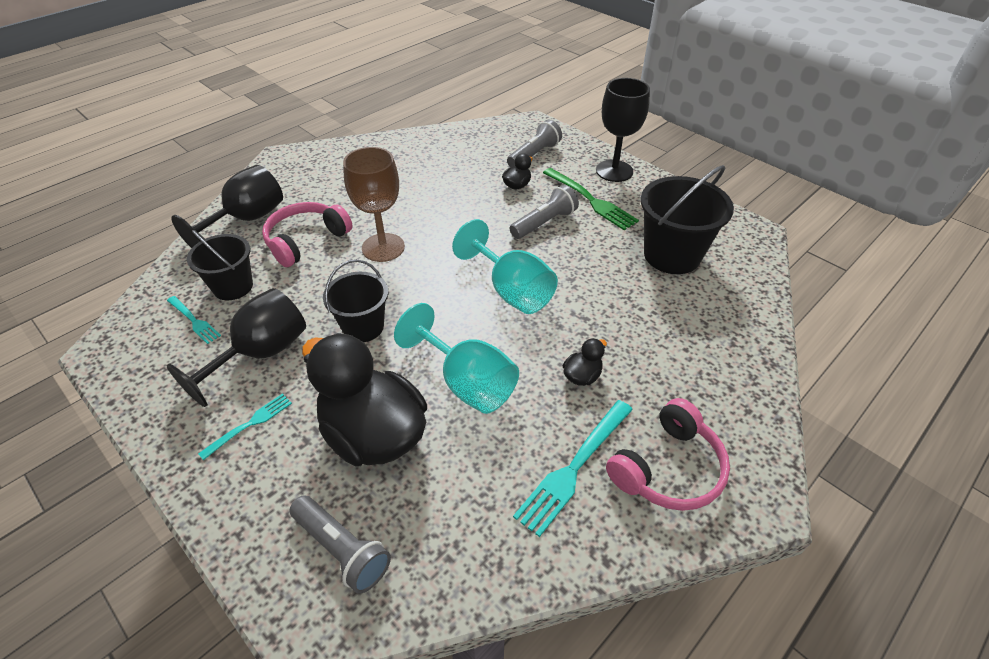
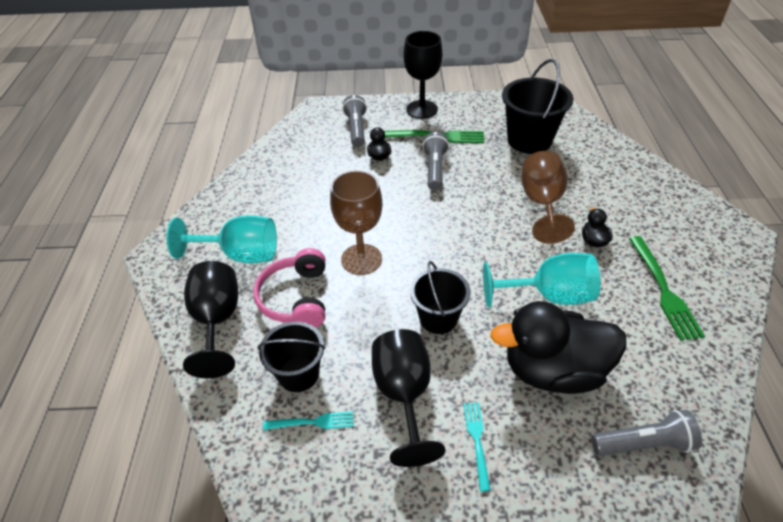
camera: 45 degrees left, 0 degrees up
turquoise goblet [452,219,558,314] -> turquoise goblet moved to [167,215,277,263]
turquoise fork [513,400,633,537] -> green fork [629,236,705,341]
pink headphones [606,398,730,511] -> none
none -> brown goblet [522,151,575,244]

